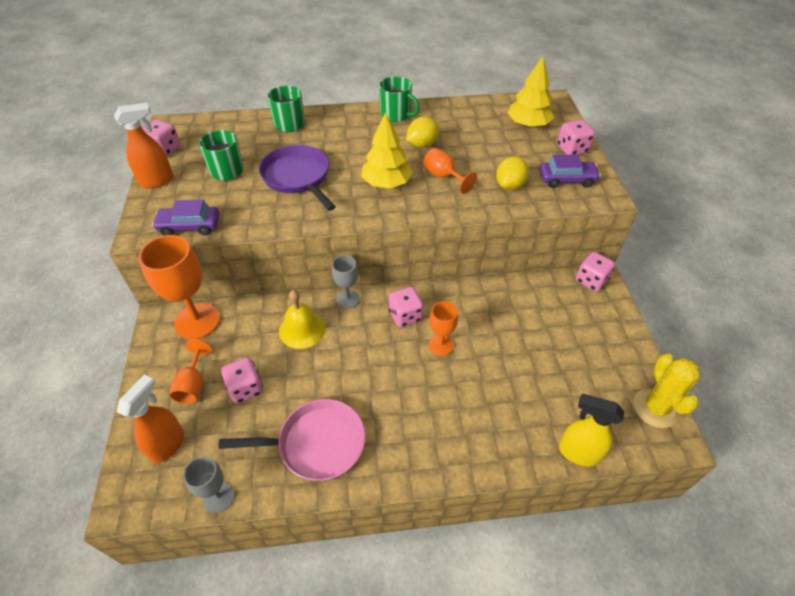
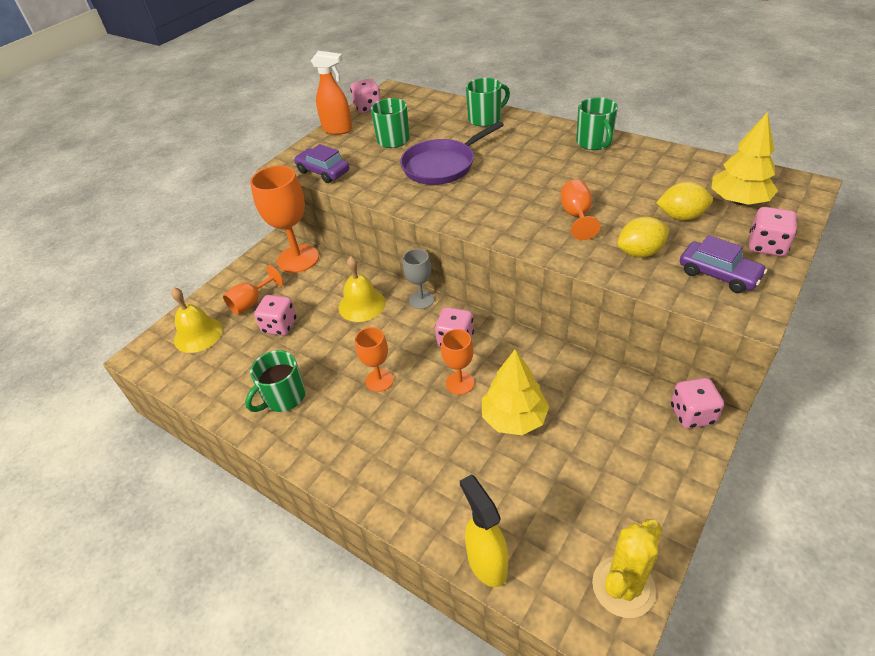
camera: 45 degrees right, 5 degrees down
orange spray bottle [117,375,184,463] -> yellow bell [171,287,223,353]
grey goblet [183,456,234,513] -> none
pink pan [218,399,366,481] -> green mug [245,350,305,412]
purple pan [259,145,336,211] -> purple pan turned 135 degrees counterclockwise [400,121,504,185]
yellow tree [361,112,413,188] -> yellow tree moved to [482,349,549,435]
yellow lemon [406,117,440,148] -> yellow lemon moved to [656,182,713,221]
none -> orange goblet [355,327,394,392]

